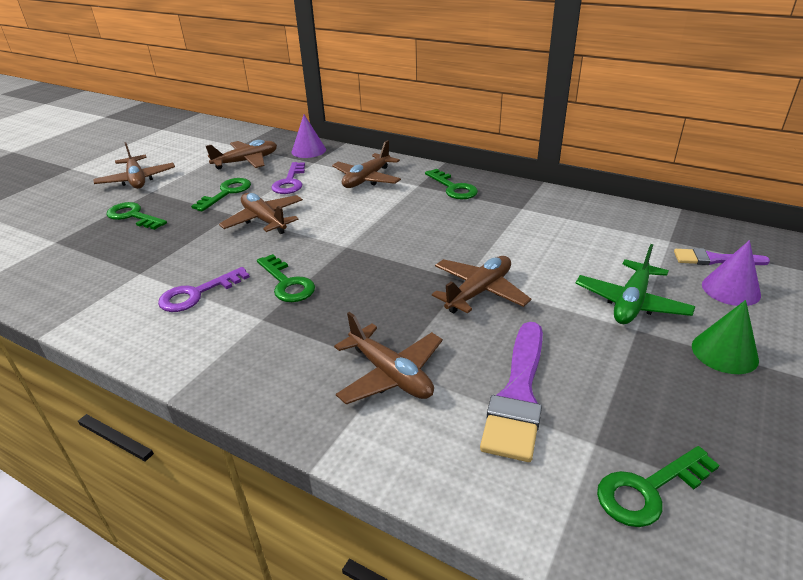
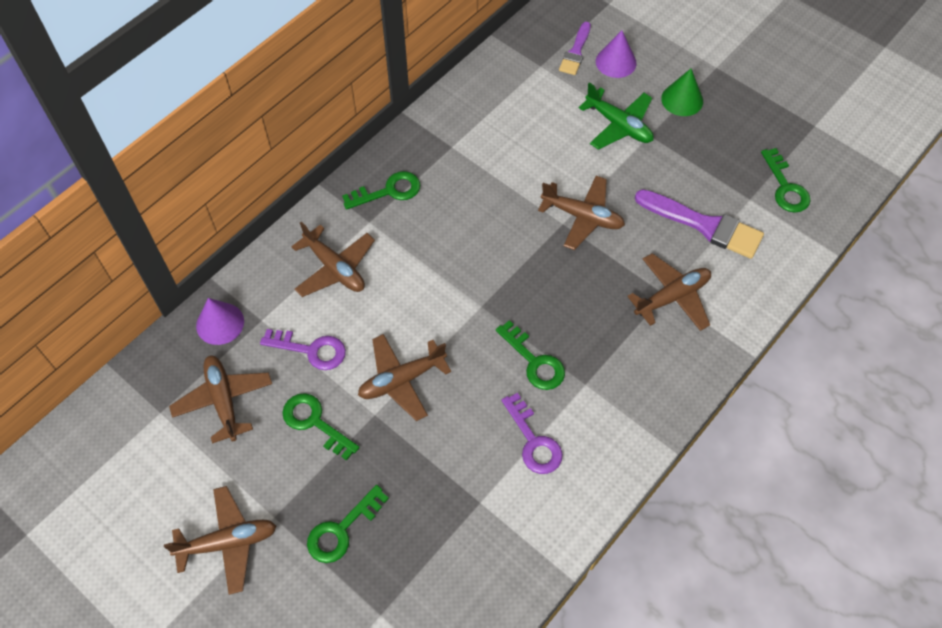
camera: 80 degrees left, 25 degrees up
green key [257,254,315,302] -> green key turned 75 degrees clockwise [496,320,565,390]
brown plane [432,256,531,313] -> brown plane turned 150 degrees clockwise [538,176,625,250]

